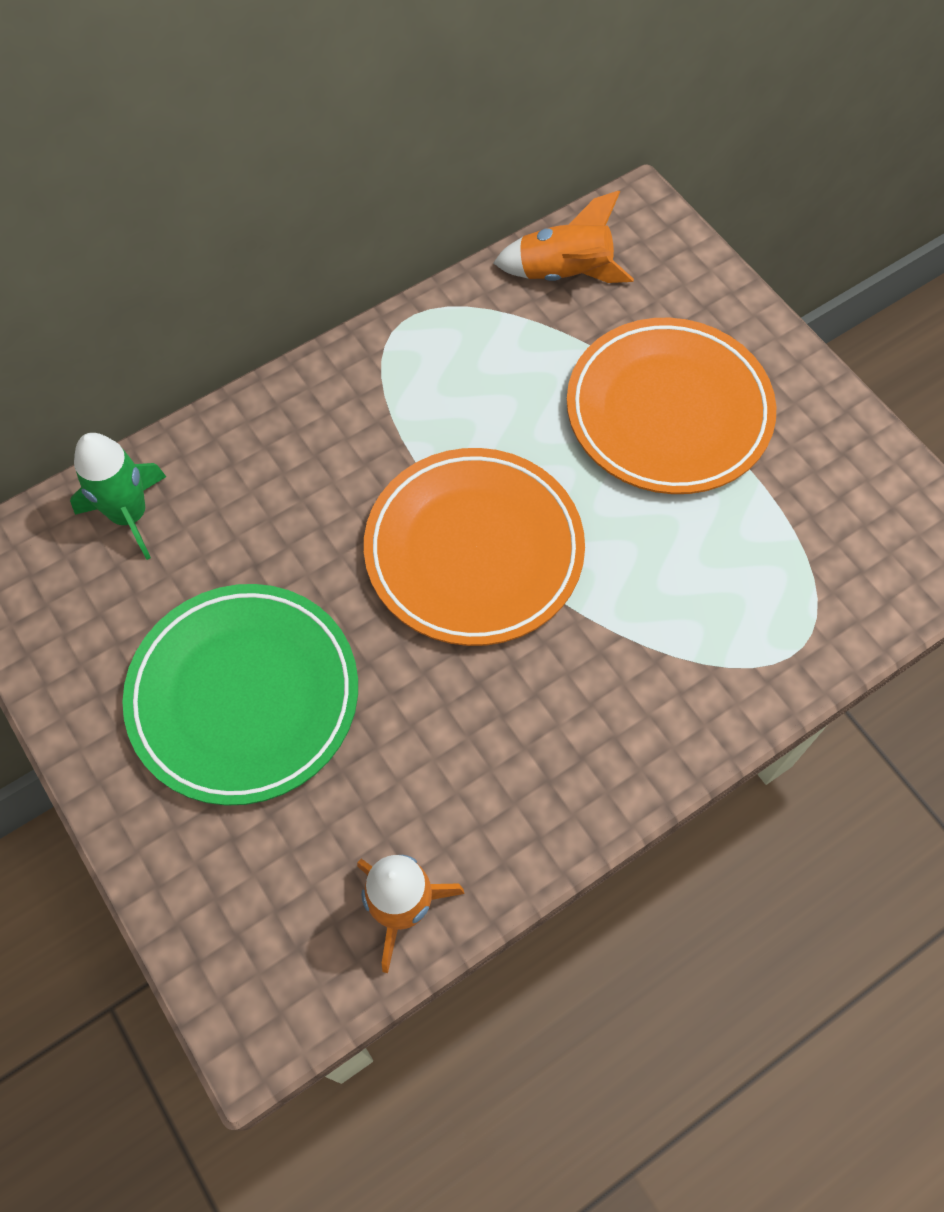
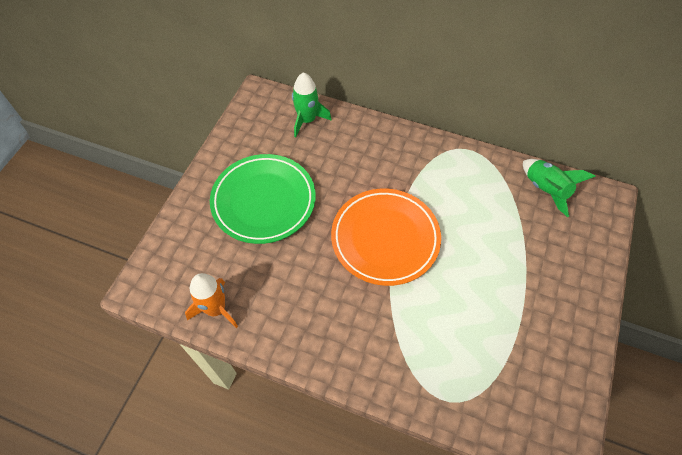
camera: 55 degrees right, 5 degrees down
orange rocket [493,191,634,283] -> green rocket [523,159,596,217]
orange plate [567,318,776,494] -> none

